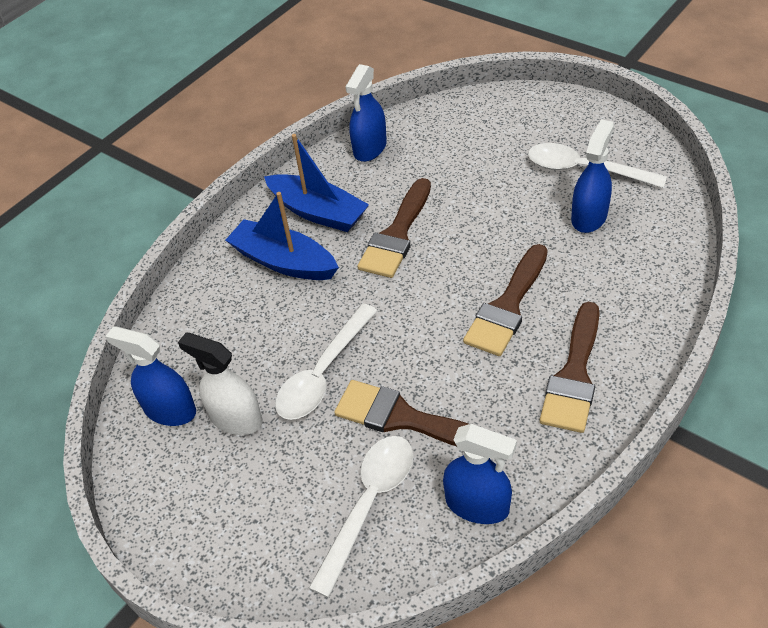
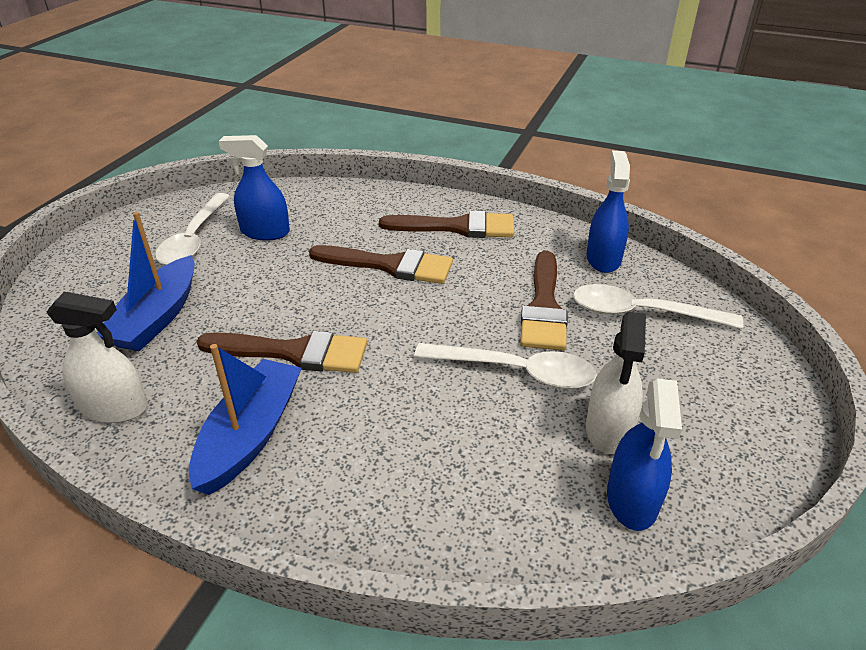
camera: 110 degrees left, 10 degrees down
blue boat [225,192,339,280] -> blue boat moved to [97,212,195,351]
blue spray bottle [346,64,387,162] -> white spray bottle [46,292,148,423]

